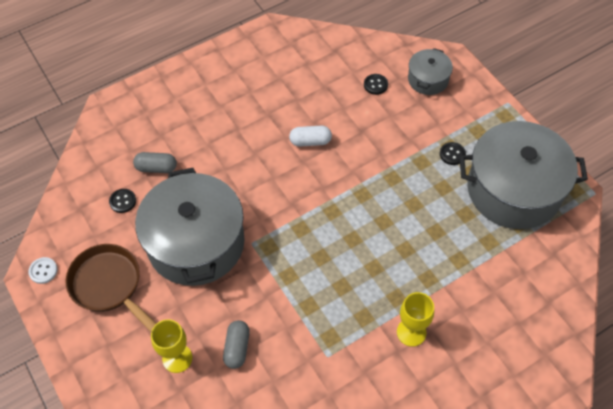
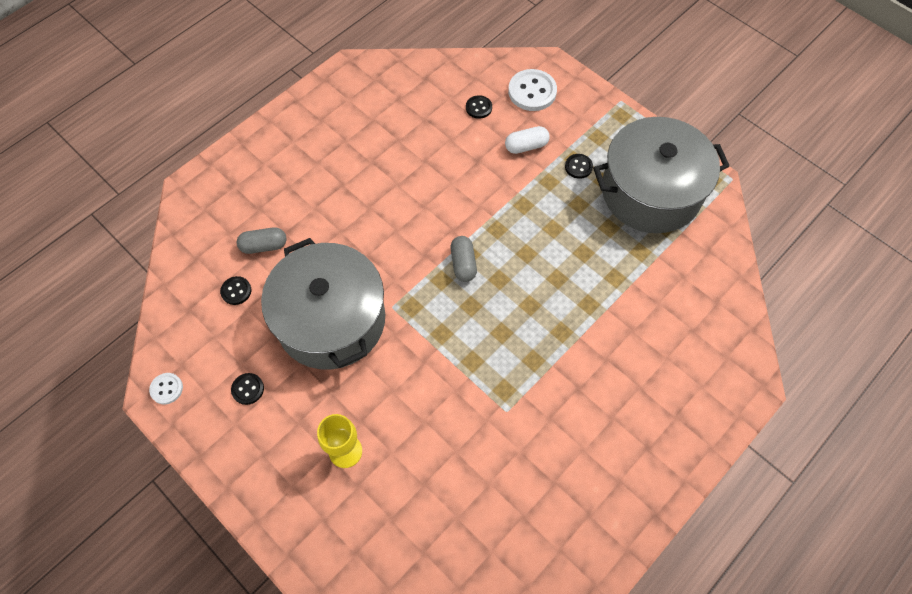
camera: 15 degrees left, 5 degrees up
brown pan [66,244,156,332] -> black button [231,373,264,405]
grey capsule [223,320,250,369] -> grey capsule moved to [451,236,477,282]
white capsule [289,126,332,147] -> white capsule moved to [505,126,550,154]
yellow goblet [397,292,434,347] -> none
grey pot [408,48,453,95] -> white button [508,69,557,111]

